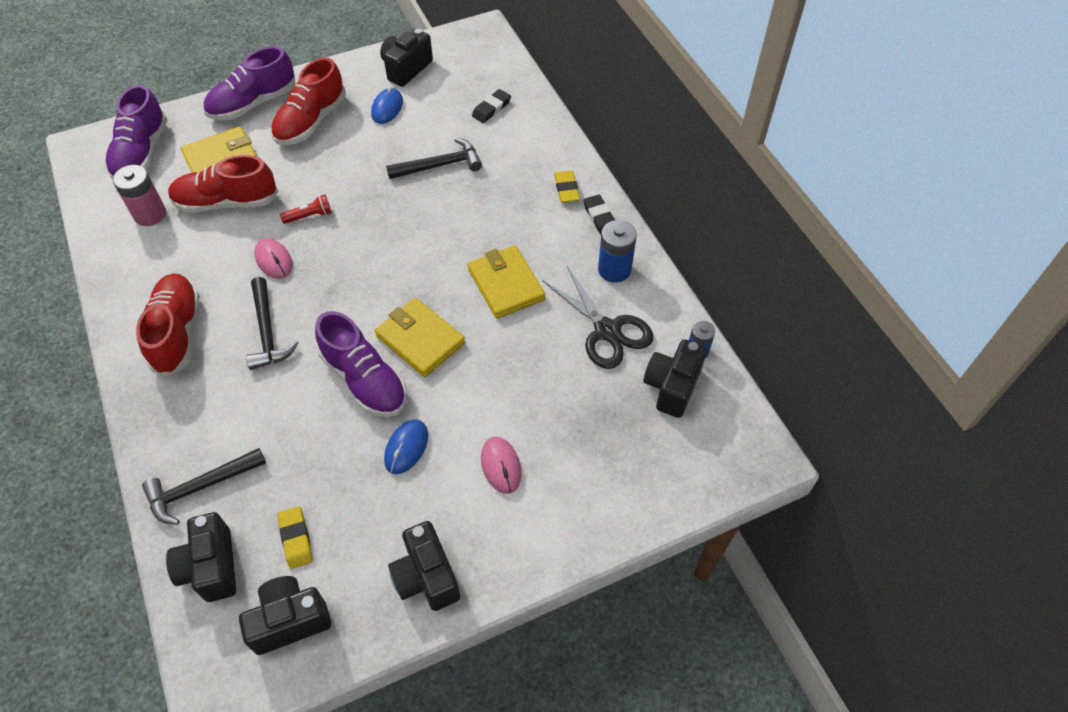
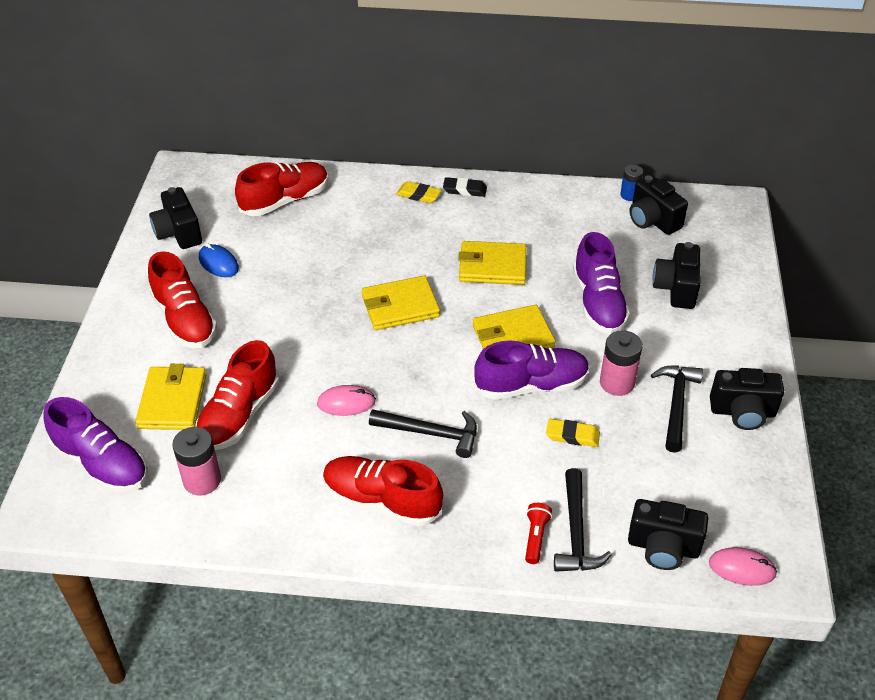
camera: 60 degrees left, 10 degrees down
purple shoe [204,46,295,120] -> purple shoe moved to [573,232,630,334]
black camera [239,576,331,655] -> black camera moved to [653,242,701,309]
yellow eraser [278,506,313,569] -> yellow eraser moved to [546,419,600,447]
red flashlight [280,194,332,224] -> red flashlight moved to [525,503,552,564]
blue mouse [384,419,428,474] -> pink battery [600,330,642,396]
black hammer [386,138,482,179] -> black hammer moved to [651,366,703,453]
black eraser [472,89,511,123] -> red shoe [235,162,328,216]
pink mouse [481,437,522,494] -> pink mouse moved to [709,547,777,586]
black scissors [543,266,654,369] -> none
blue battery [598,220,637,283] -> none
none -> yellow wallet [362,276,440,330]

